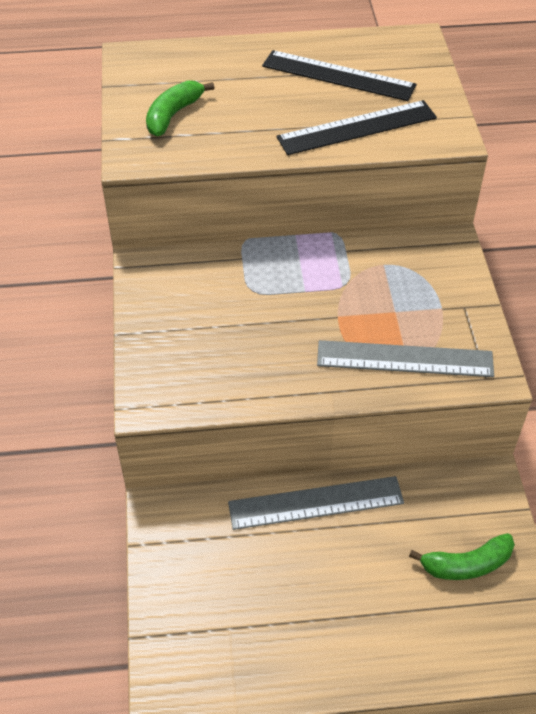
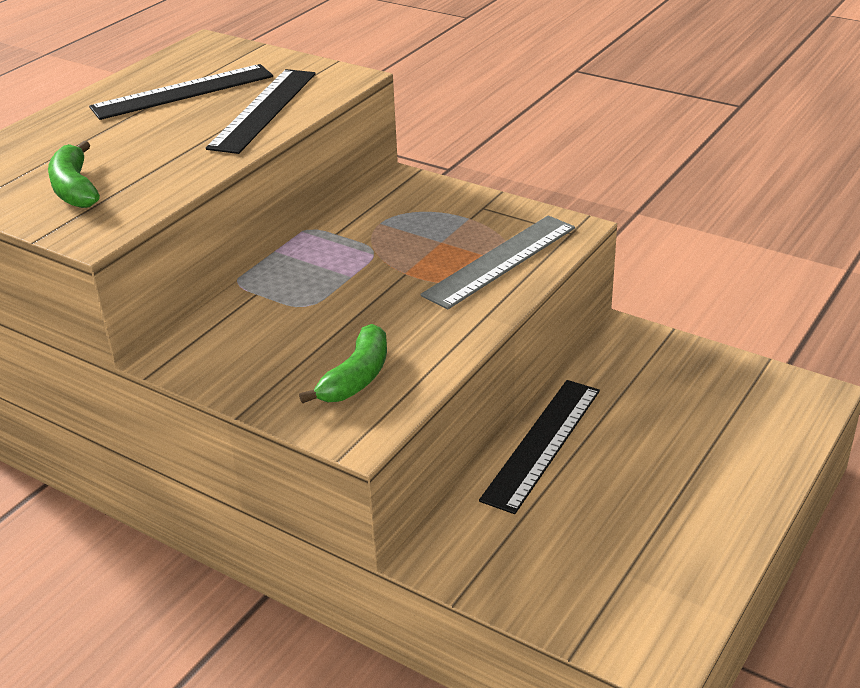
camera: 50 degrees left, 15 degrees down
grey ruler [228,476,404,530] -> black ruler [479,380,600,514]
green banana [409,533,515,580] -> green banana moved to [299,324,387,403]

